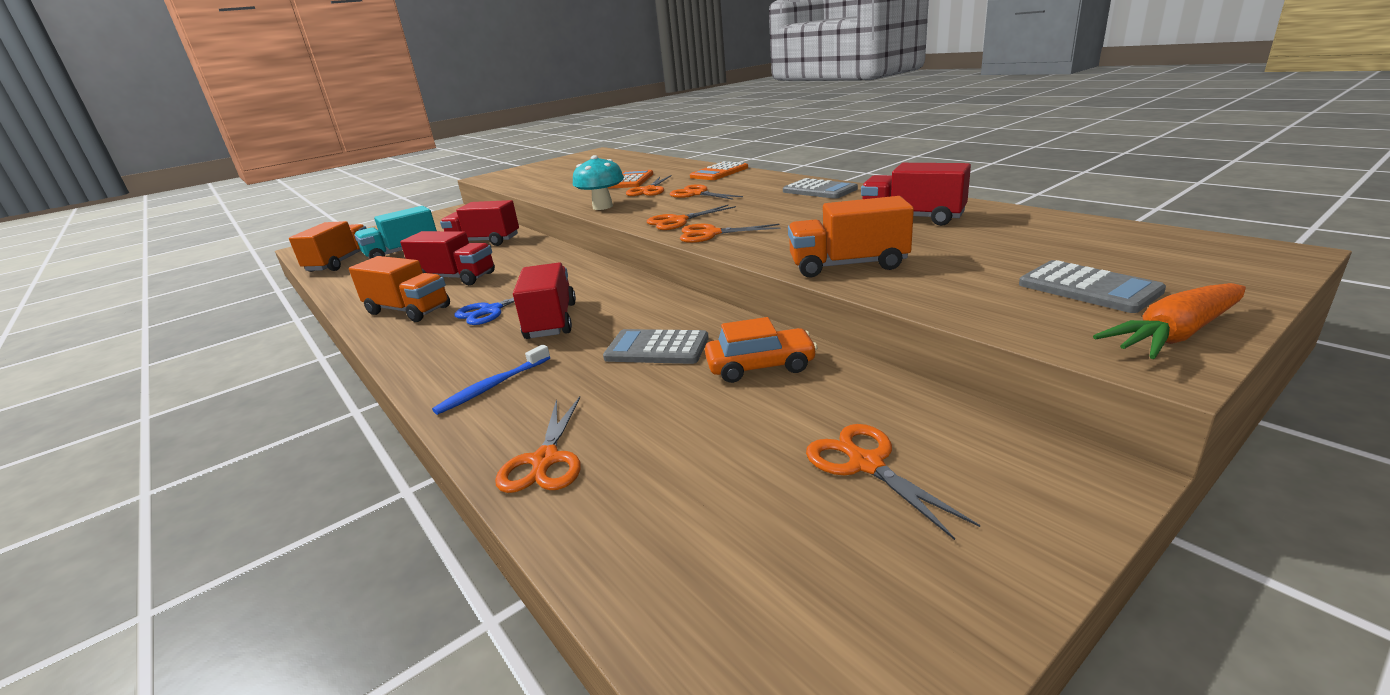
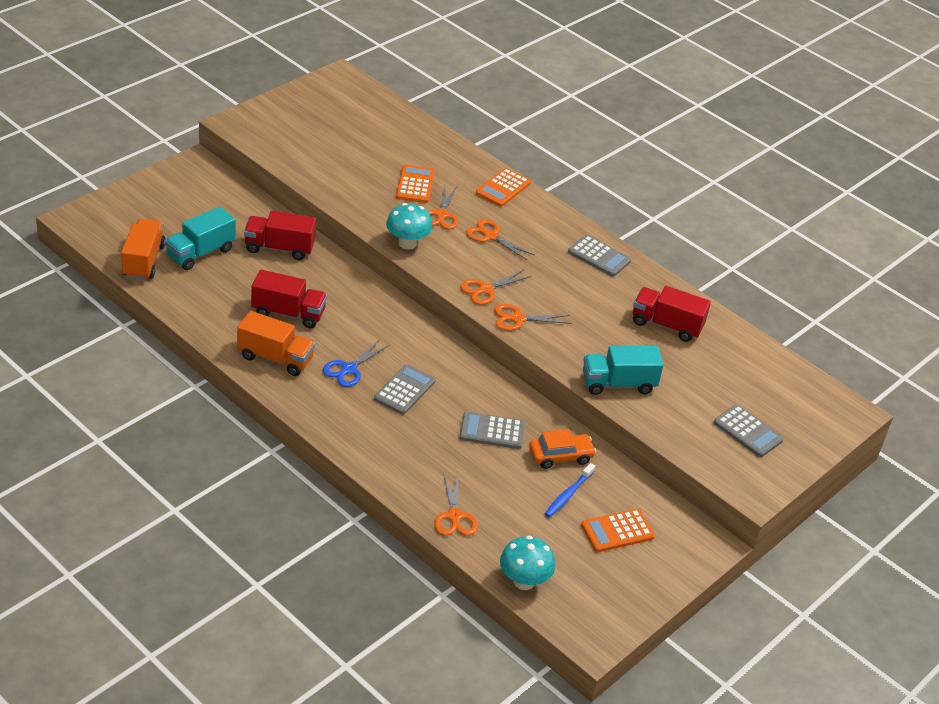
camera: 15 degrees left, 15 degrees up
blue toothbrush [432,345,550,415] -> blue toothbrush moved to [545,463,595,518]
red truck [513,262,576,339] -> grey calculator [374,364,436,414]
orange truck [788,196,914,278] -> turquoise truck [583,346,664,395]
orange scissors [806,424,980,540] -> orange calculator [581,509,655,552]
orange carrot [1093,283,1246,359] -> none
none -> turquoise mushroom [500,535,555,590]

